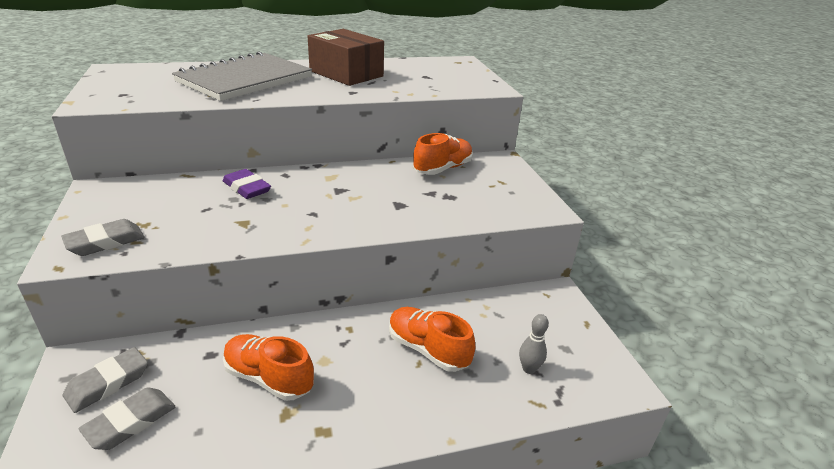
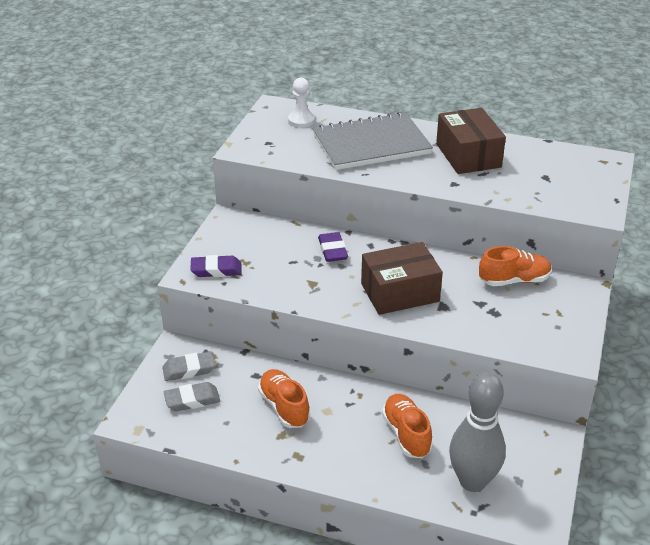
camera: 35 degrees right, 5 degrees up
grey eraser [61,219,145,256] -> purple eraser [190,255,242,277]
grey bowling pin [519,314,549,374] -> grey bowling pin [449,372,506,492], size x2.42
none -> white pawn [288,78,315,128]
none -> brown box [361,242,443,315]

